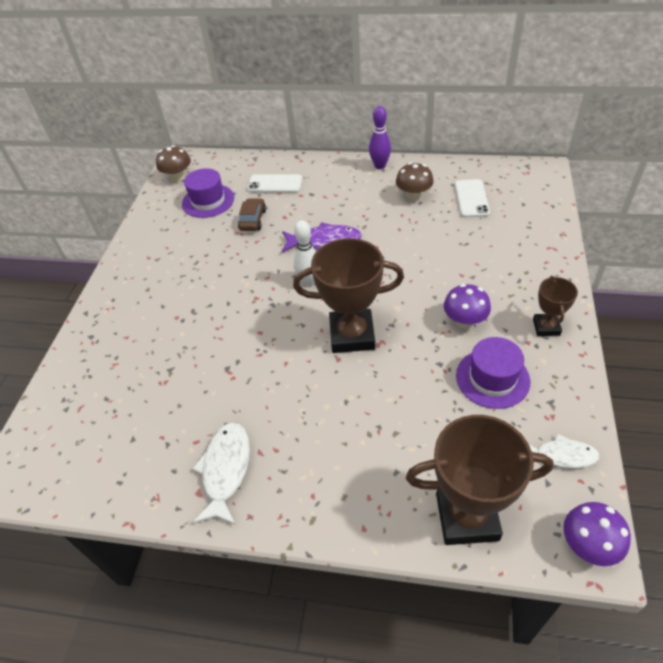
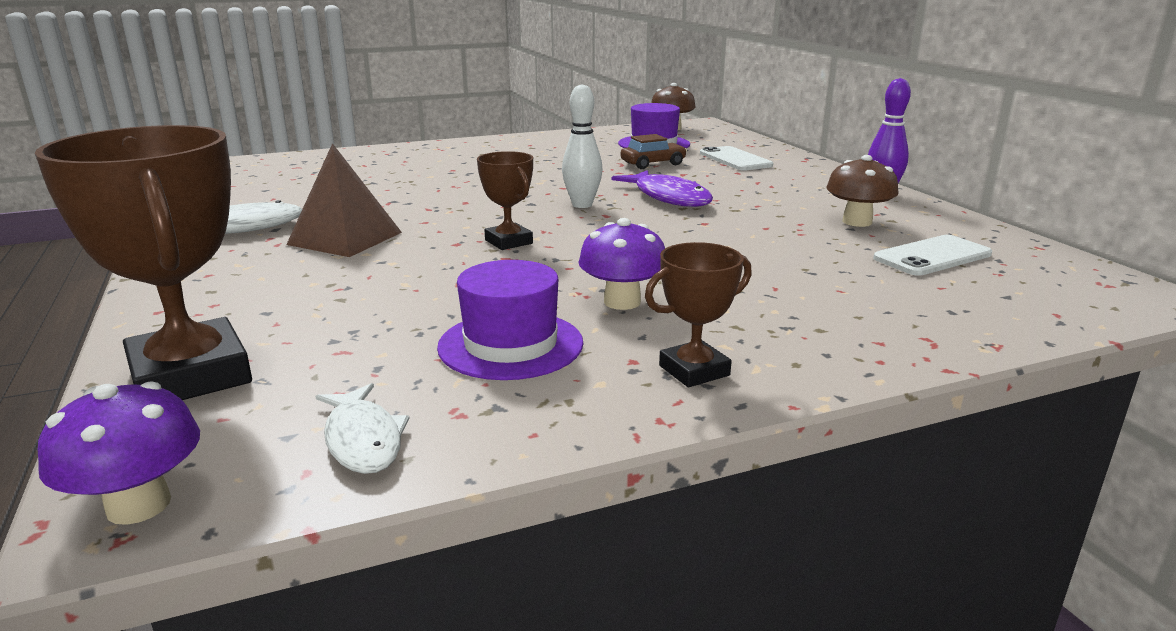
camera: 55 degrees right, 25 degrees down
brown trophy [293,238,404,353] -> brown trophy [477,151,533,250], size x0.53
none -> brown pyramid [286,143,402,257]

